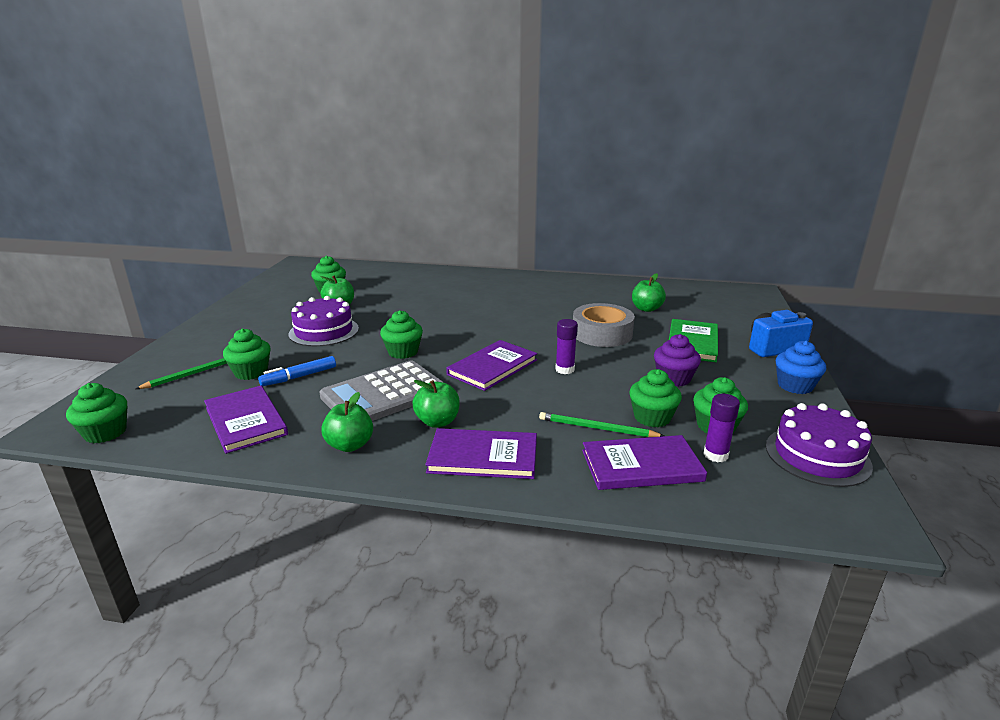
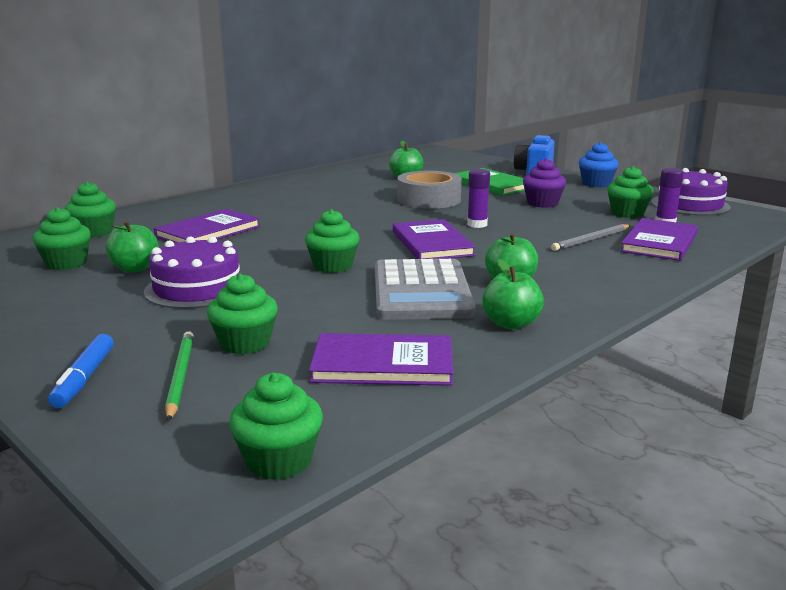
camera: 55 degrees left, 5 degrees down
blue marker [258,356,336,386] -> blue marker moved to [48,334,114,408]
purple book [425,428,537,479] -> purple book moved to [154,209,261,243]
green pencil [539,412,664,437] -> grey pencil [551,224,630,251]
green cupcake [629,369,682,427] -> green cupcake moved to [65,182,116,238]

